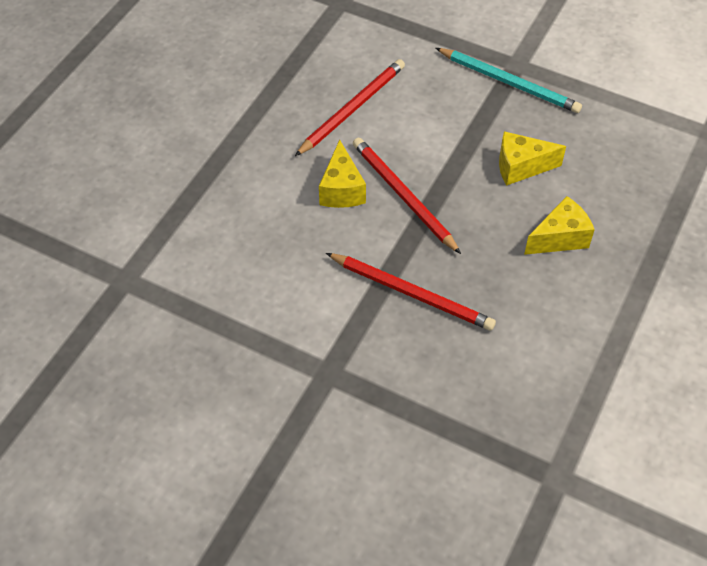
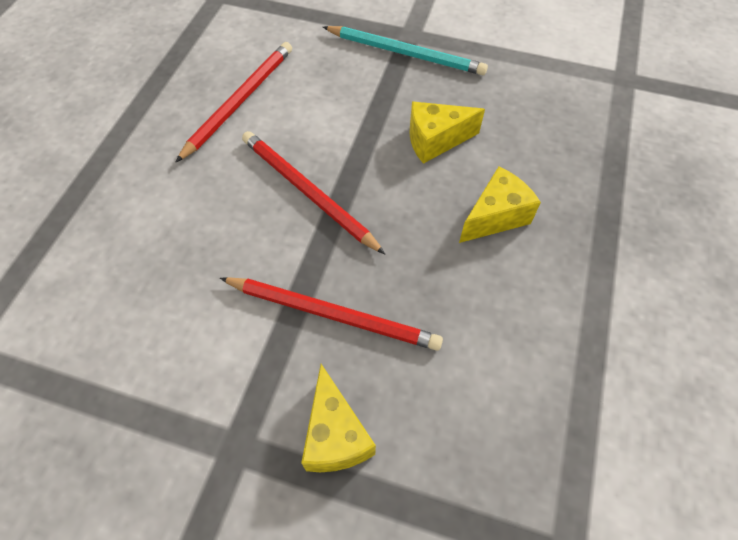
camera: 10 degrees left, 5 degrees up
yellow cheese [319,140,366,208] -> yellow cheese moved to [301,364,376,472]

